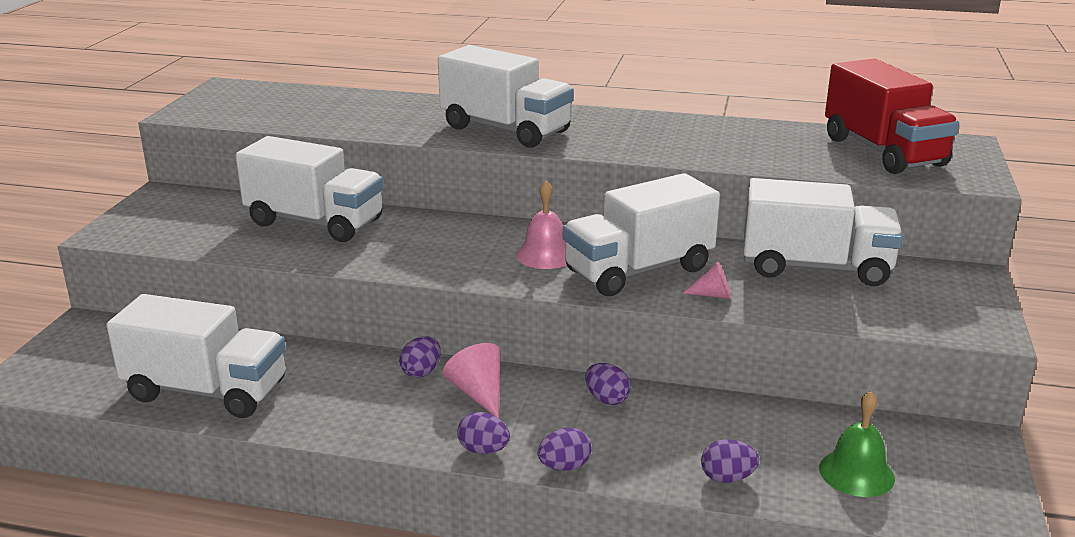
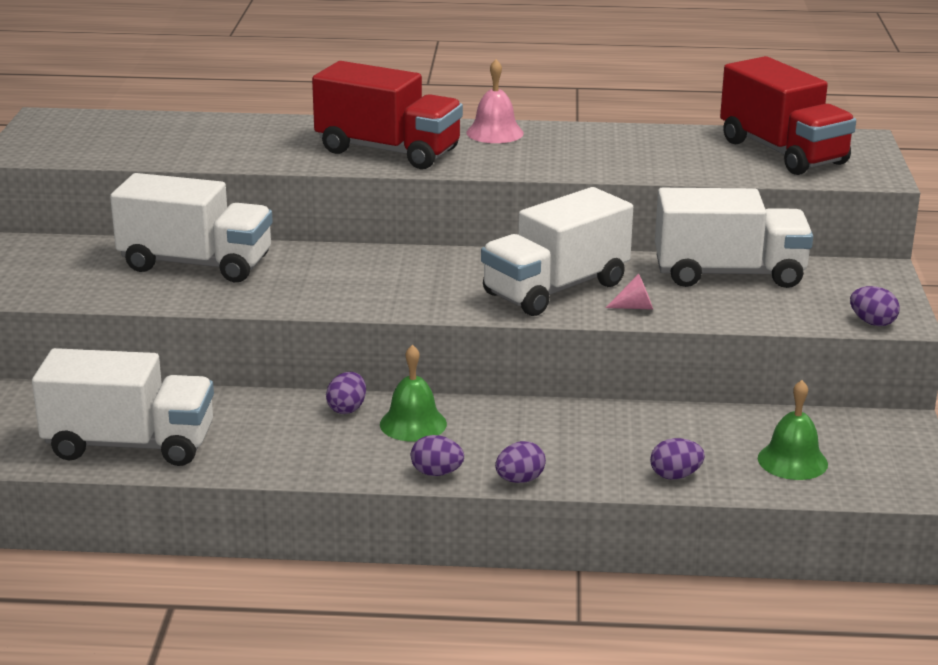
camera: 10 degrees left, 0 degrees up
white truck [438,45,574,148] -> red truck [312,61,463,169]
pink cone [443,343,501,418] -> green bell [380,344,447,442]
pink bell [516,181,567,269] -> pink bell moved to [466,59,524,143]
purple egg [586,363,630,405] -> purple egg moved to [850,286,900,326]

